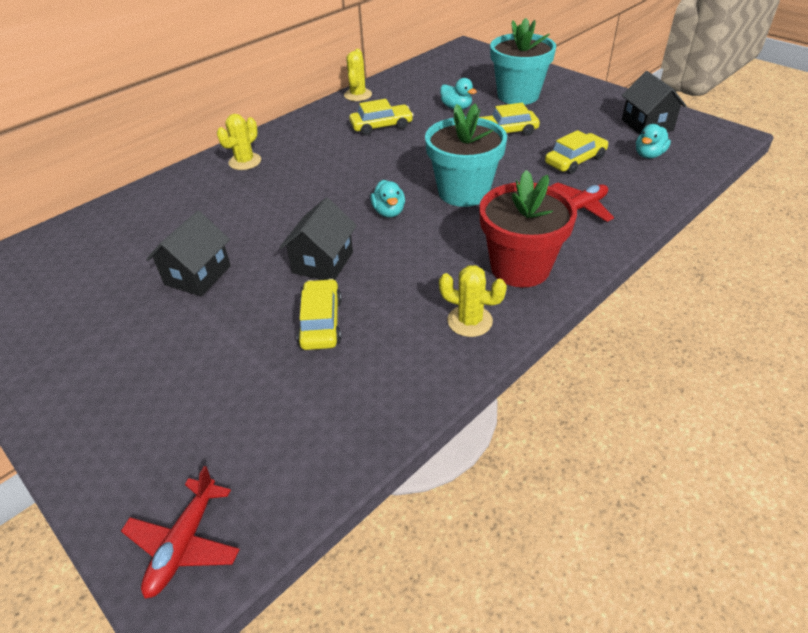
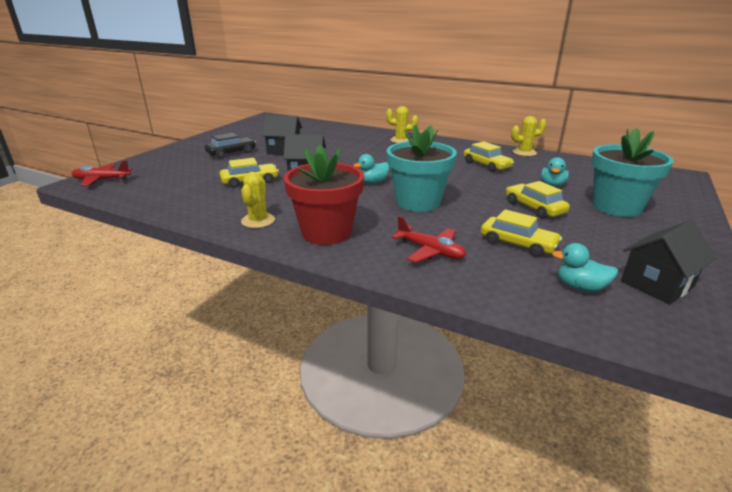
camera: 70 degrees right, 15 degrees down
none -> black car [205,133,256,159]

